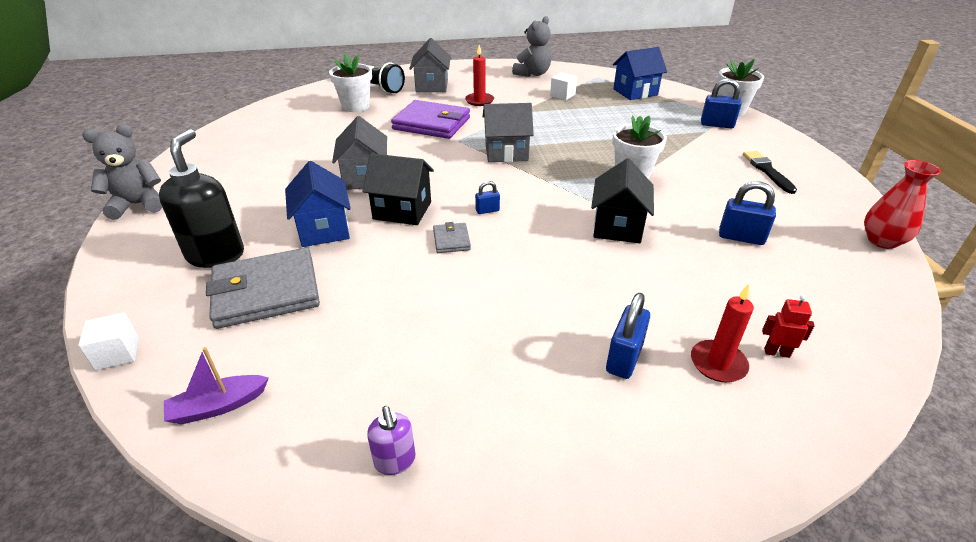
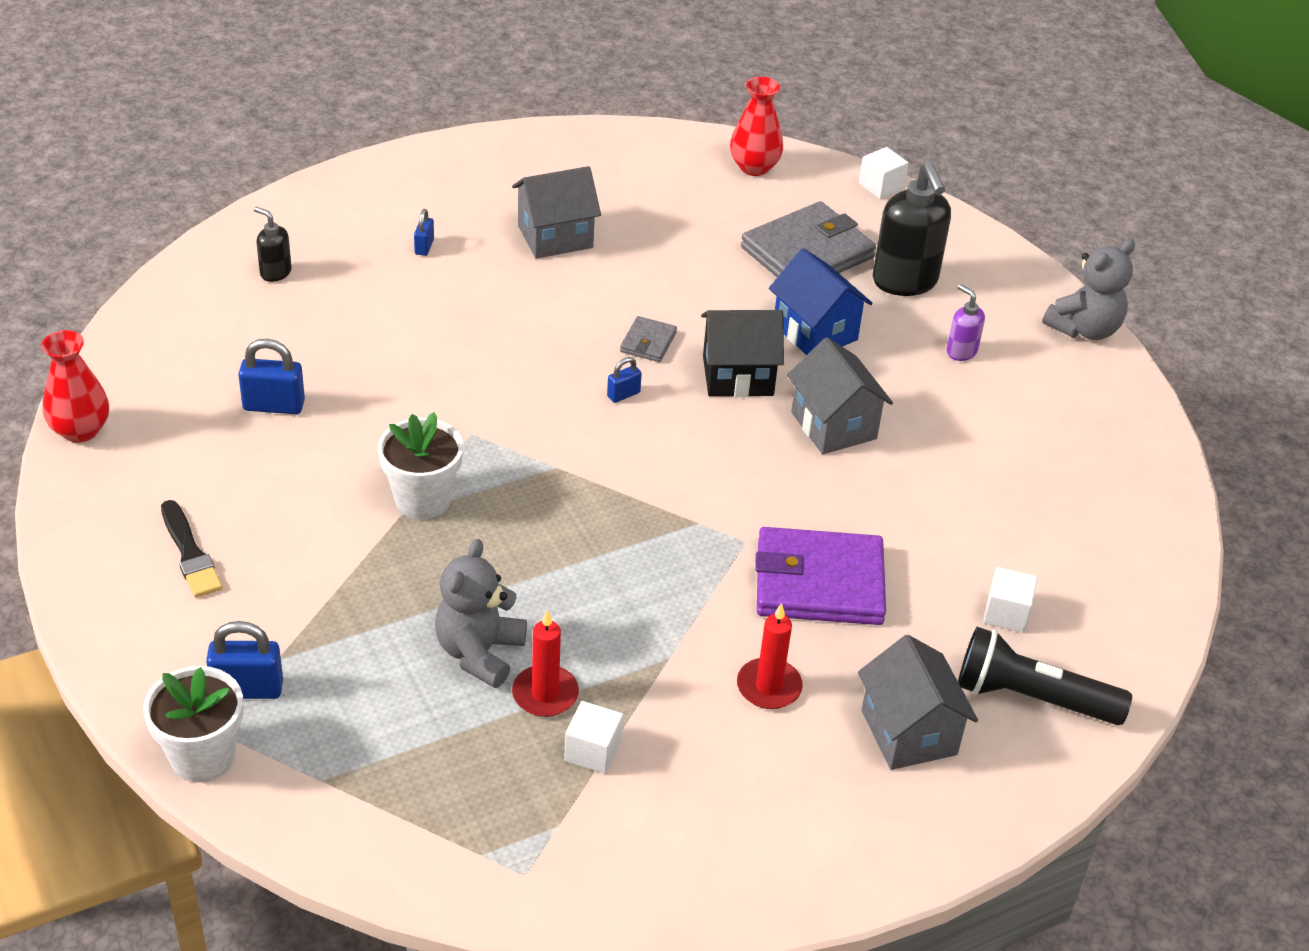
camera: 160 degrees right, 5 degrees up
purple boat [164,347,269,425] -> red vase [730,77,783,176]
white flower pot [329,53,372,112] -> white cube [983,567,1037,633]
purple soap dispenser [367,406,416,475] -> purple soap dispenser moved to [946,284,985,361]
grey wallet [433,222,471,253] -> grey wallet turned 45 degrees clockwise [620,316,677,362]
grey house [483,103,534,162] -> grey house moved to [512,166,601,259]
grey teddy bear [512,16,551,77] -> grey teddy bear moved to [435,539,527,688]
black house [591,158,654,243] -> none
blue padlock [606,293,650,379] -> blue padlock [414,209,434,256], size x0.57
blue house [613,47,667,100] -> none
red candle [691,284,754,383] -> red candle moved to [512,610,579,717]
red robot [762,295,815,358] -> black soap dispenser [254,207,292,282]

